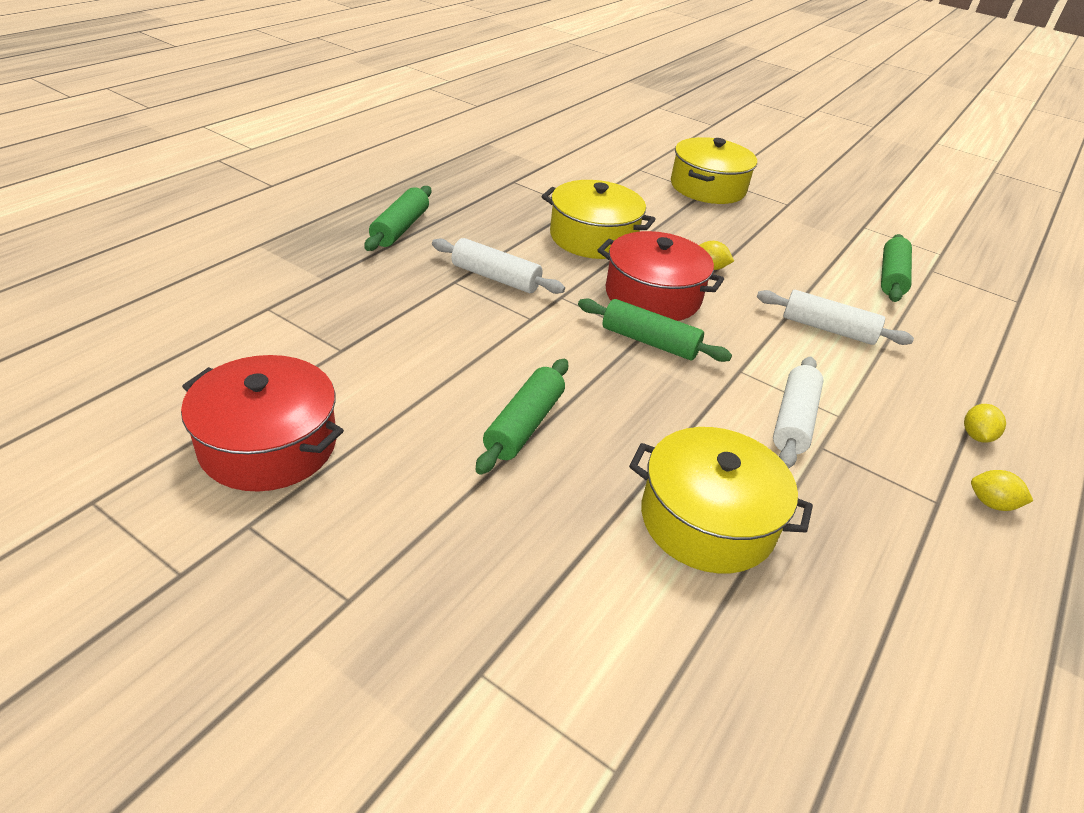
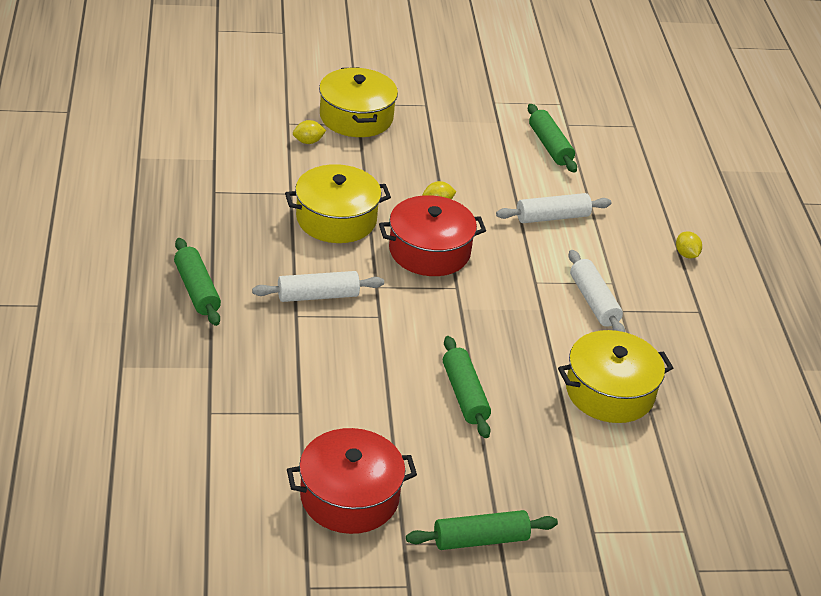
camera: 40 degrees left, 0 degrees up
green rolling pin [578,298,732,362] -> green rolling pin moved to [406,510,558,550]
yellow lemon [971,470,1033,511] -> yellow lemon moved to [293,120,326,144]

